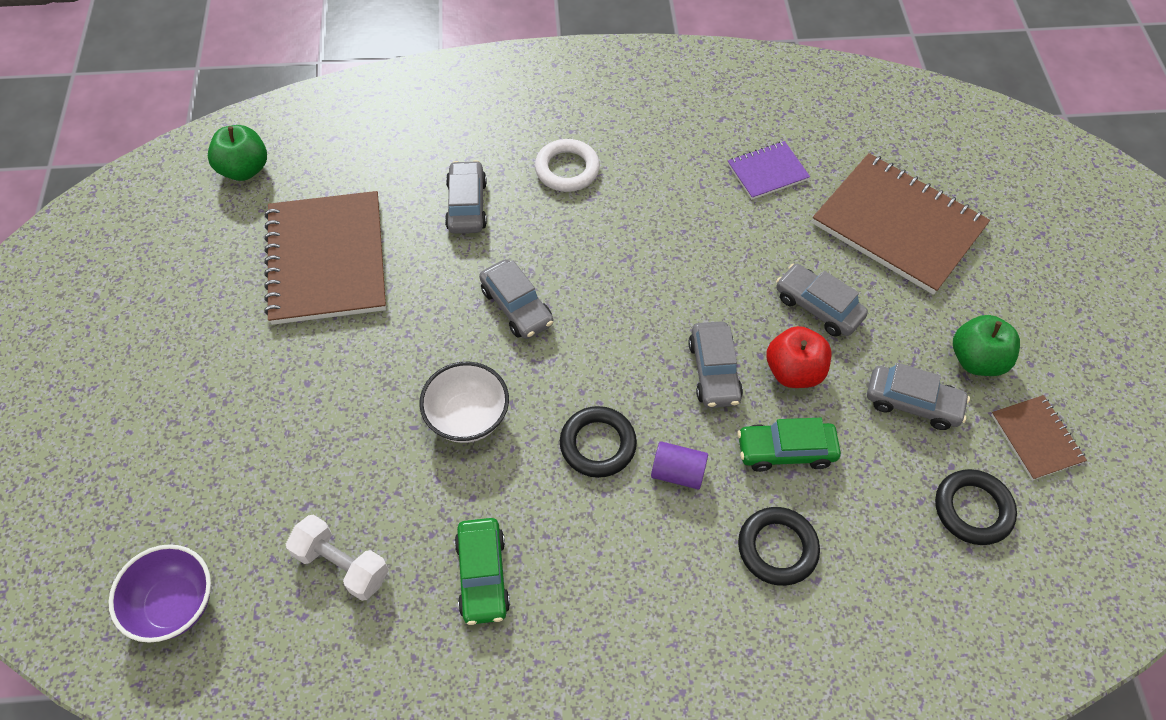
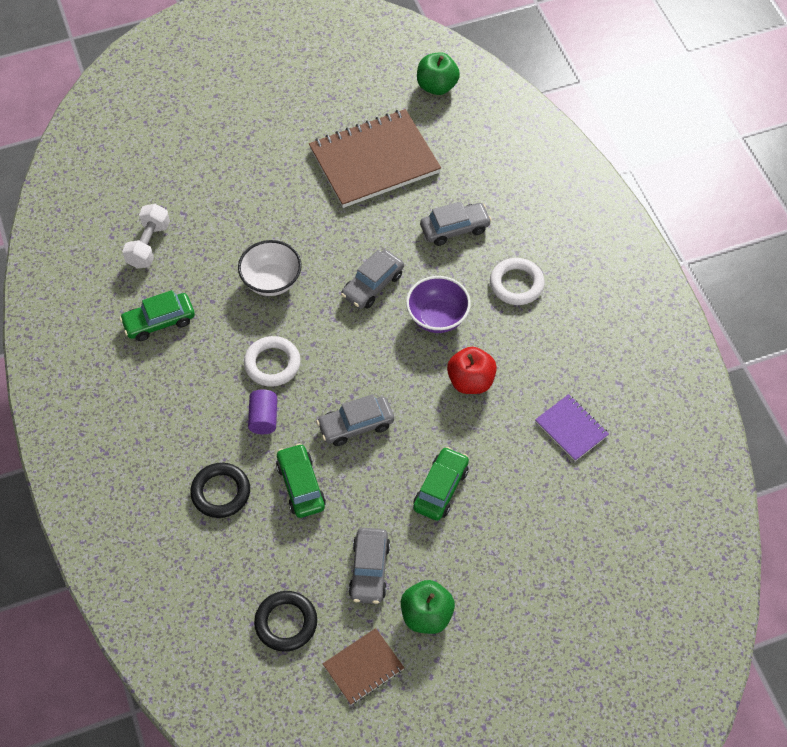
camera: 75 degrees right, 0 degrees up
purple bowl [109,544,211,643] -> purple bowl moved to [406,276,471,333]
black ring [560,406,637,478] -> white ring [244,336,301,387]
red apple [767,326,831,388] -> red apple moved to [447,347,497,394]
grey car [776,264,868,337] -> green car [413,447,469,521]
brown notebook [812,153,990,295] -> none

